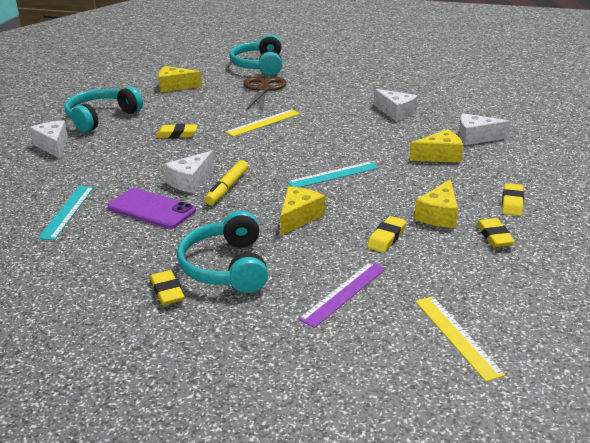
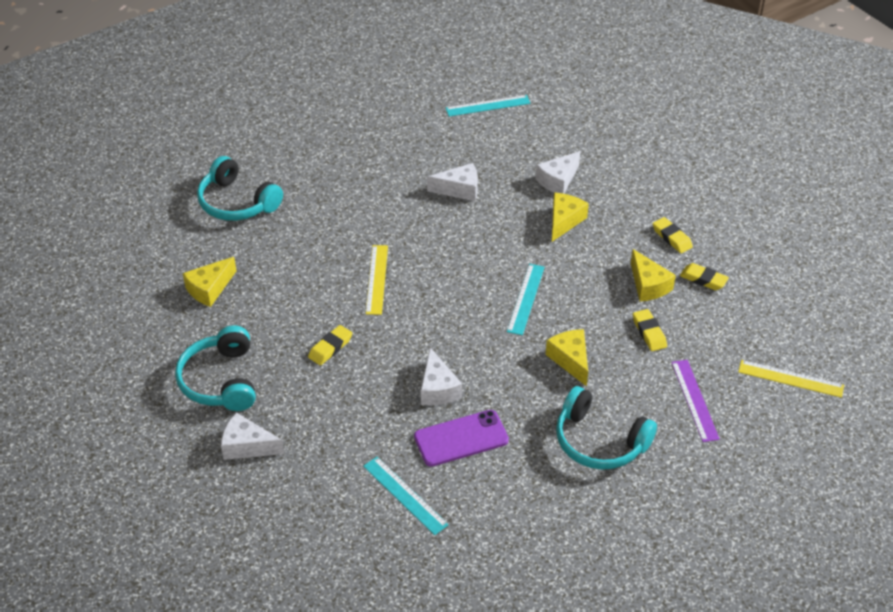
camera: 50 degrees left, 15 degrees up
yellow eraser [150,270,185,305] -> none
yellow marker [205,160,248,205] -> none
brown scissors [244,77,286,111] -> none
none -> turquoise ruler [446,95,531,117]

